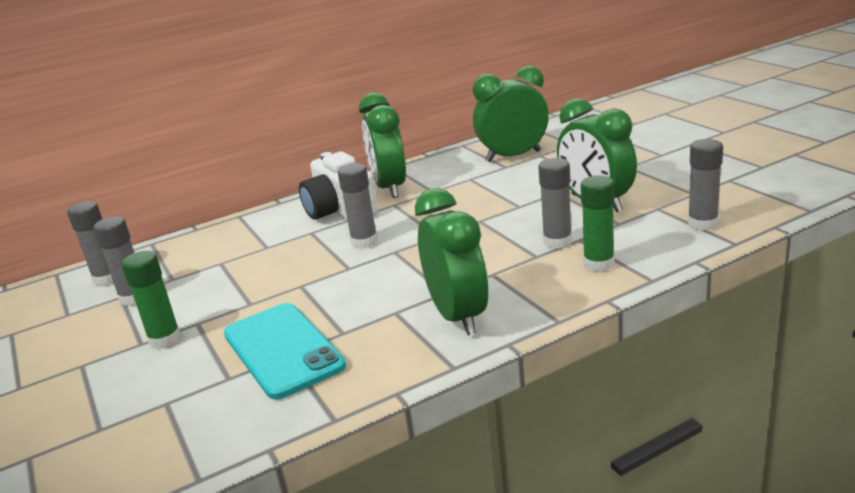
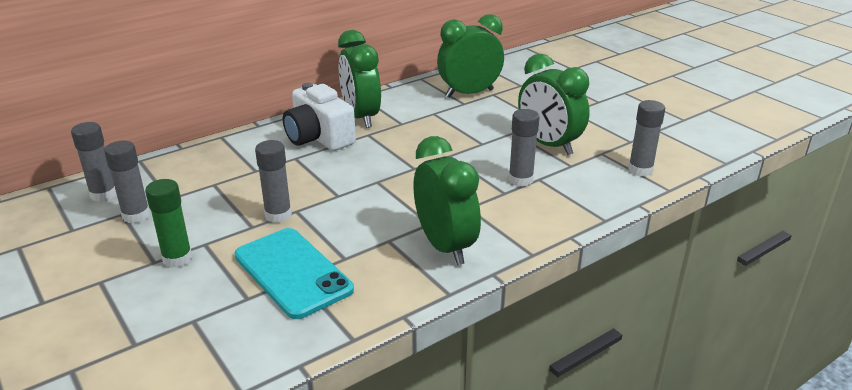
camera: 10 degrees left, 5 degrees up
grey glue stick [338,163,378,248] -> grey glue stick moved to [255,140,292,223]
green glue stick [581,176,615,272] -> none

